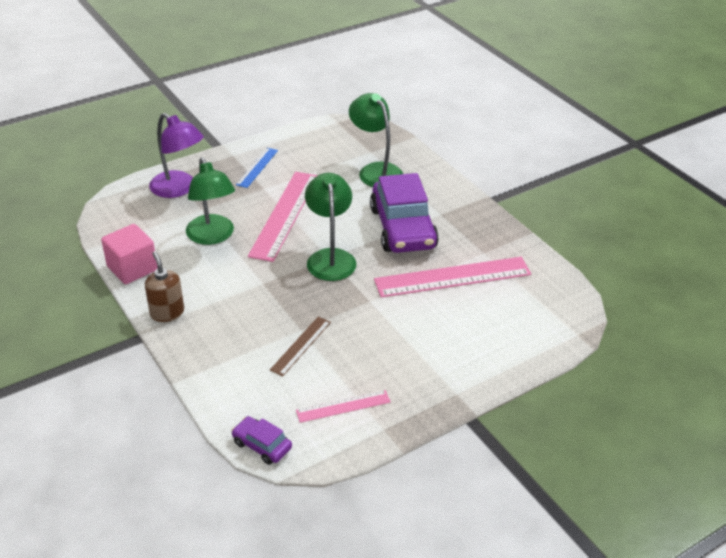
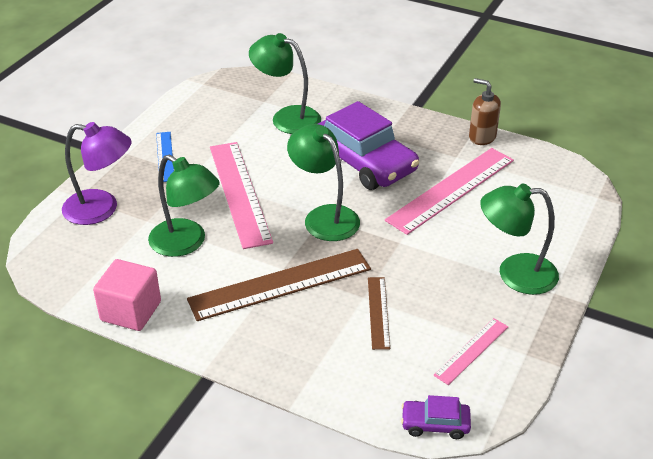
camera: 30 degrees left, 0 degrees up
brown soap dispenser [145,251,184,322] -> brown soap dispenser moved to [469,78,501,145]
none -> brown ruler [187,249,371,321]
none -> green lamp [480,184,559,295]

